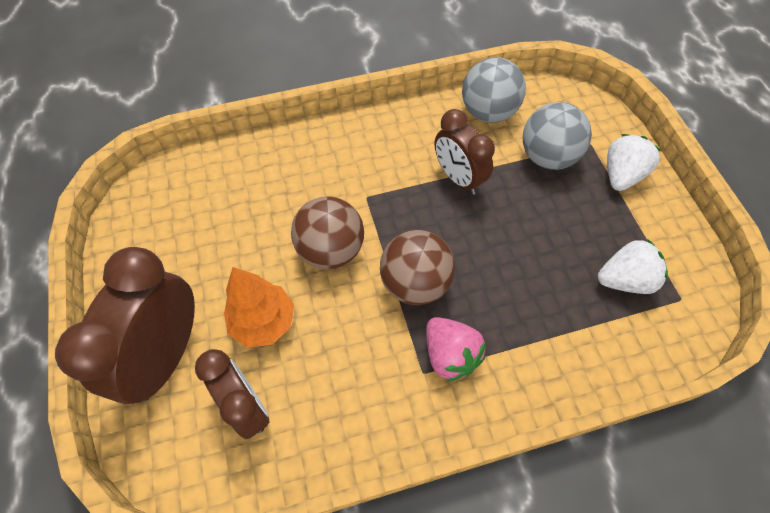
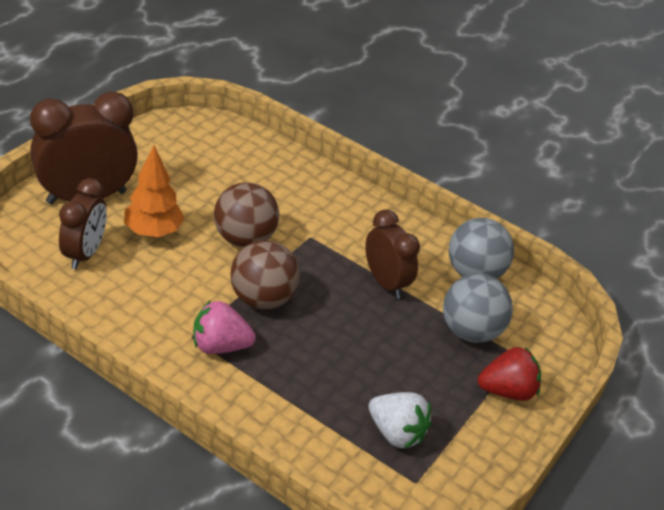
camera: 45 degrees right, 20 degrees down
pink strawberry [426,317,486,382] -> pink strawberry turned 75 degrees clockwise [194,300,256,354]
brown clock [435,109,495,195] -> brown clock turned 135 degrees clockwise [365,210,420,299]
white strawberry [607,134,661,191] -> red strawberry [478,347,541,401]

